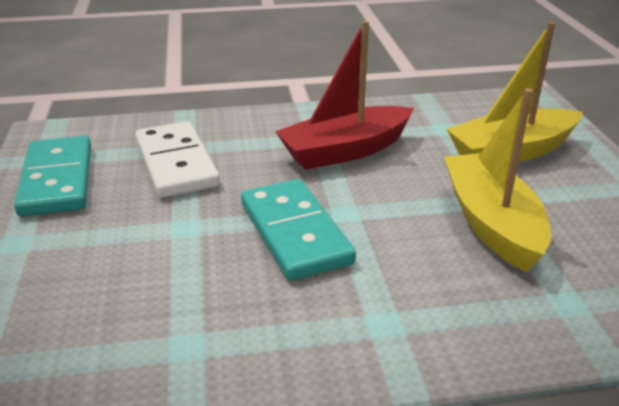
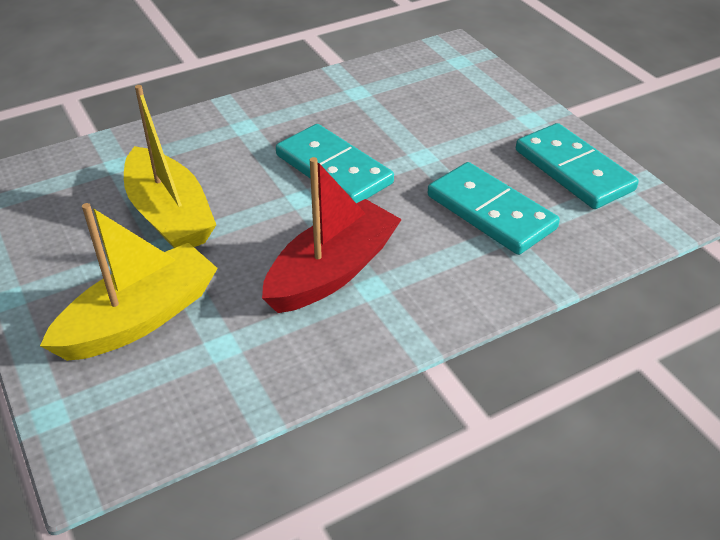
camera: 160 degrees right, 10 degrees up
white domino [135,121,220,198] -> turquoise domino [428,162,560,255]

